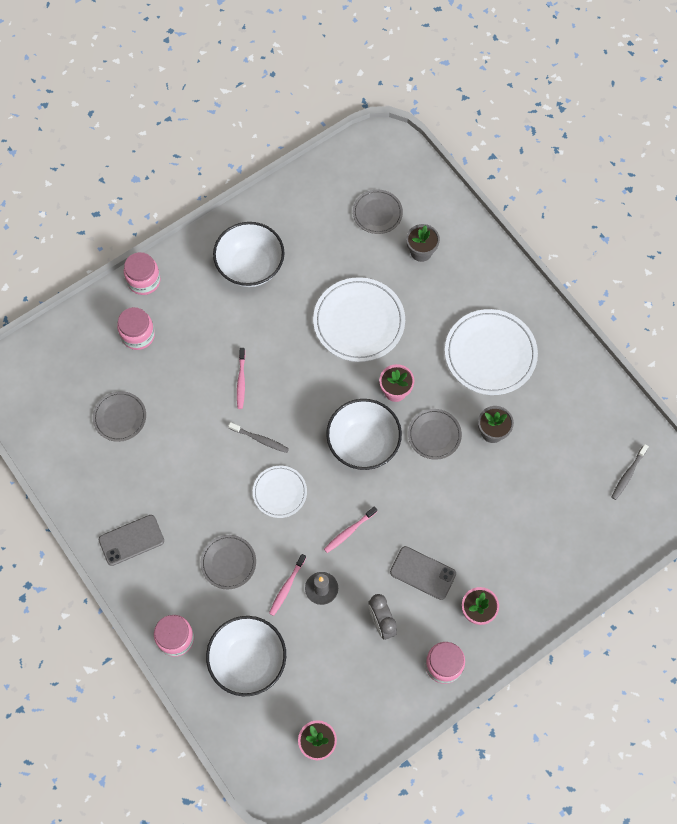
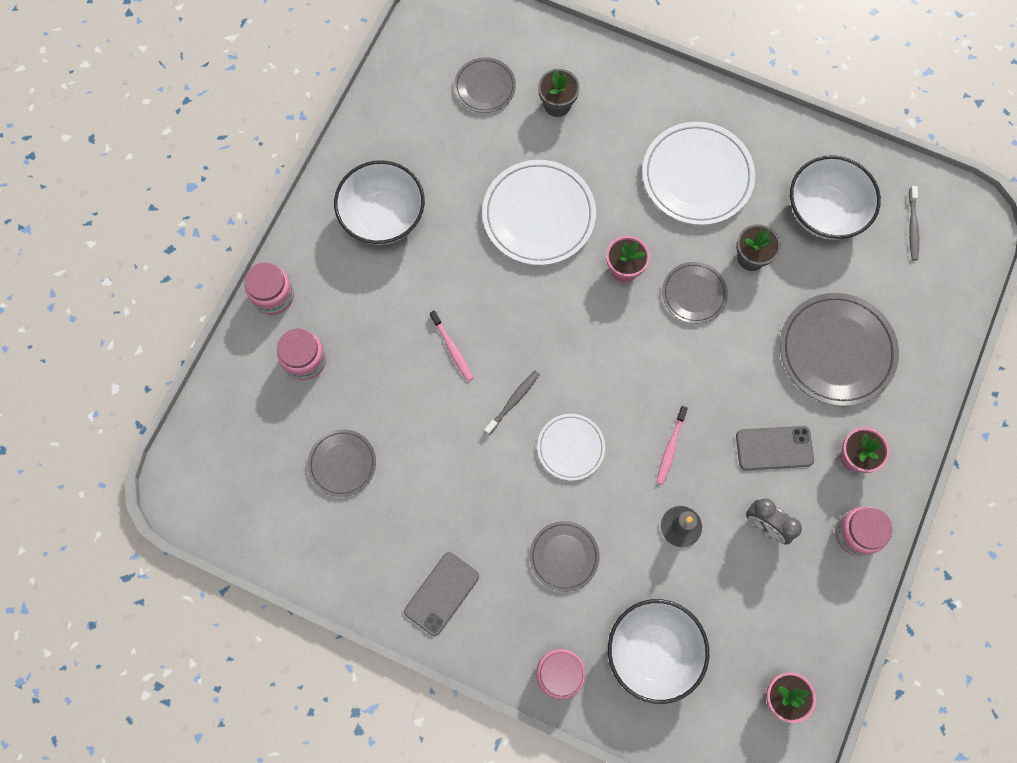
camera: 30 degrees left, 5 degrees up
grey toothbrush [228,422,289,453] -> grey toothbrush turned 45 degrees counterclockwise [484,371,540,435]
pink toothbrush [269,554,306,616] -> none
white bowl [326,399,402,470] -> white bowl moved to [790,155,881,240]
none -> grey plate [780,293,899,406]

